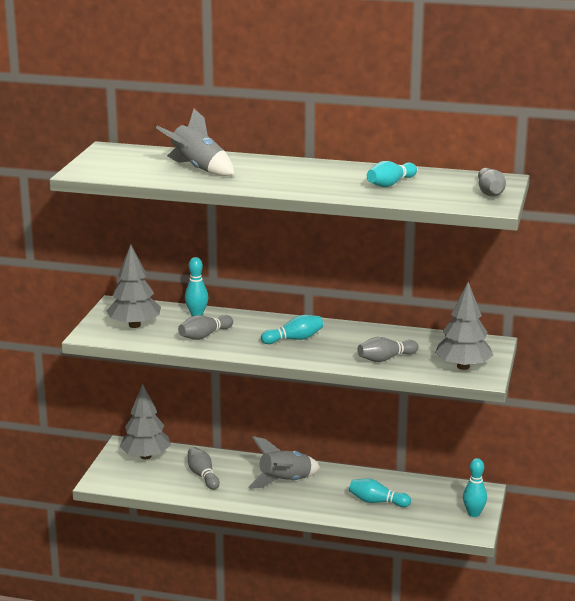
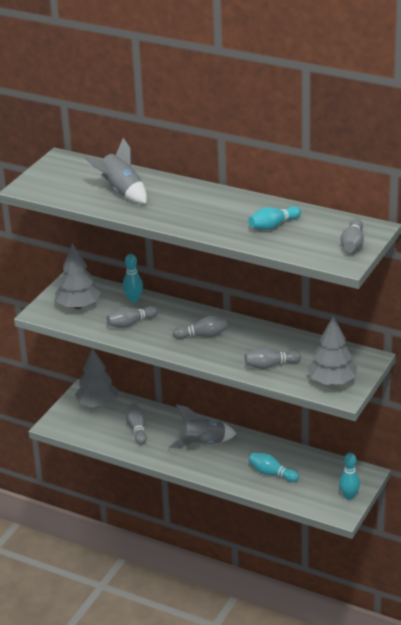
camera: 15 degrees right, 10 degrees up
turquoise bowling pin [261,315,323,344] -> grey bowling pin [173,316,228,339]

